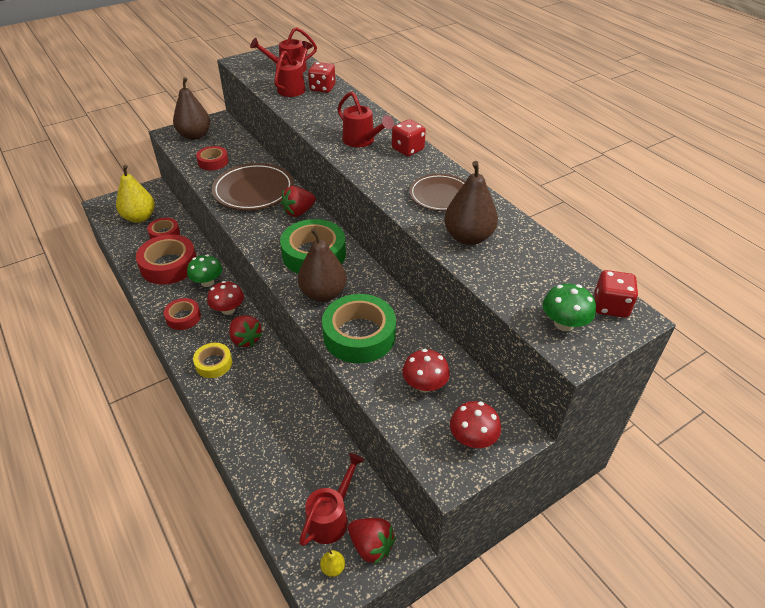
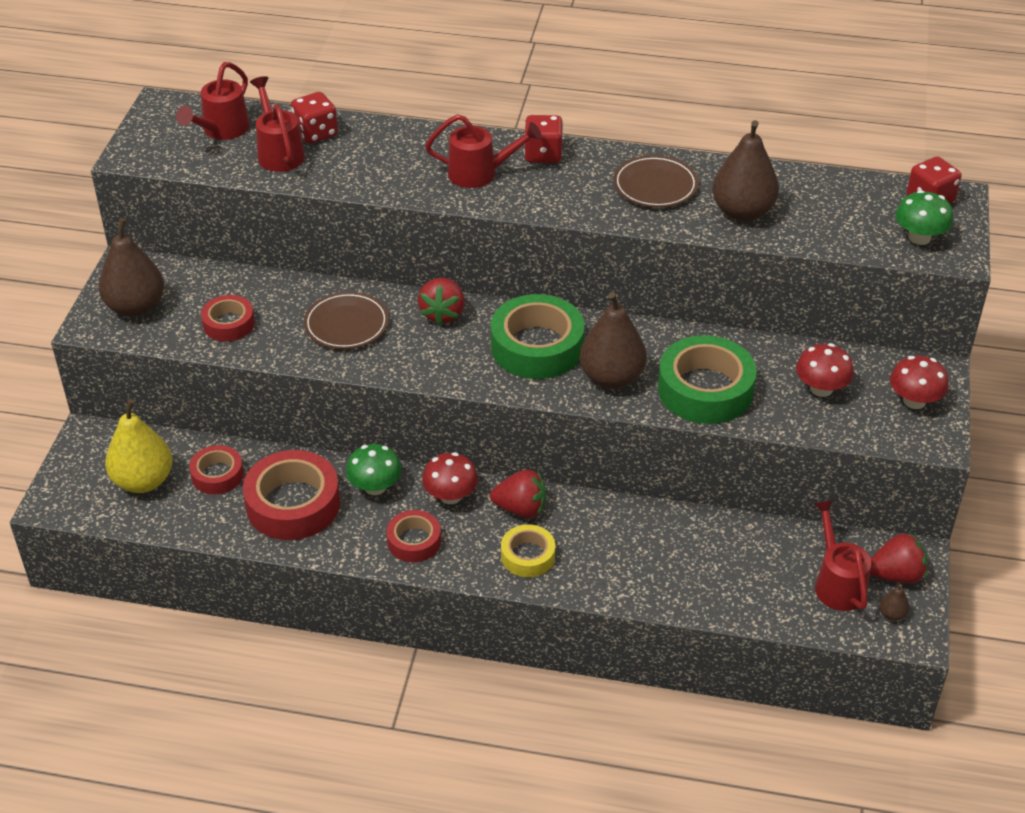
camera: 45 degrees left, 0 degrees up
brown plate [212,163,294,210] -> brown plate [304,292,389,349], size x0.65
yellow pear [320,550,345,577] -> brown pear [879,584,910,621]

